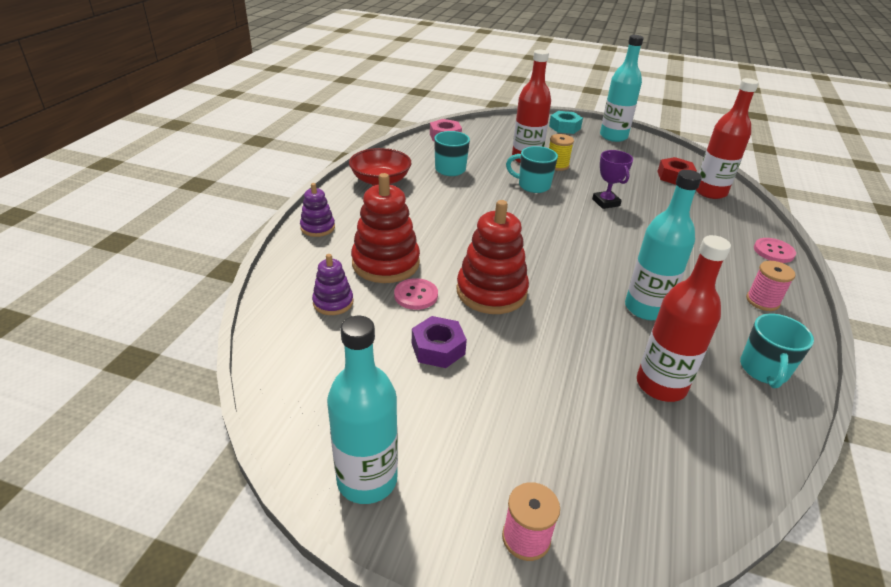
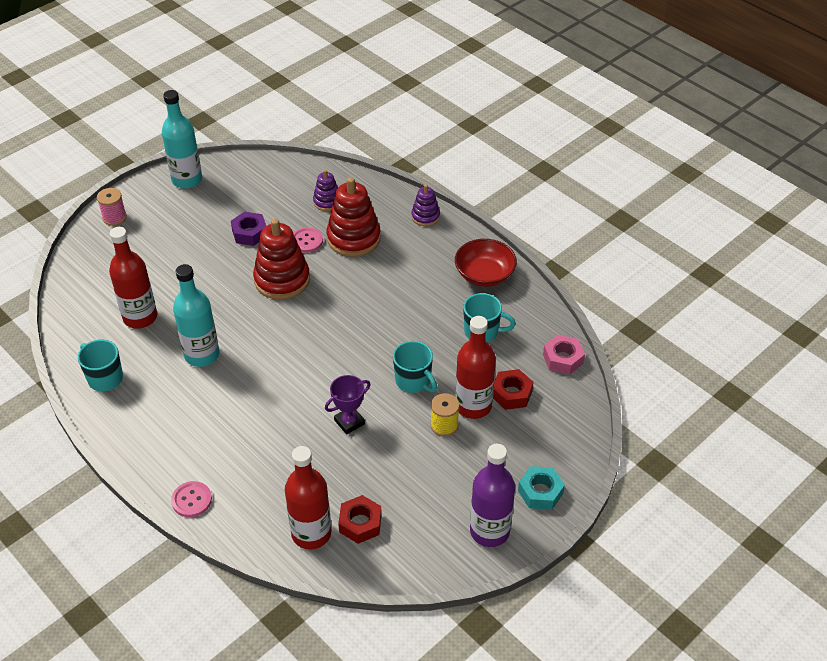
camera: 120 degrees right, 10 degrees up
turquoise mug [506,146,558,193] -> turquoise mug turned 90 degrees clockwise [393,341,437,393]
purple trophy [592,150,633,209] -> purple trophy turned 45 degrees counterclockwise [325,375,371,435]
turquoise bottle [600,35,644,142] -> purple bottle [470,444,515,547]
pink spool [746,261,795,311] -> none
none -> red nut [493,369,534,410]

